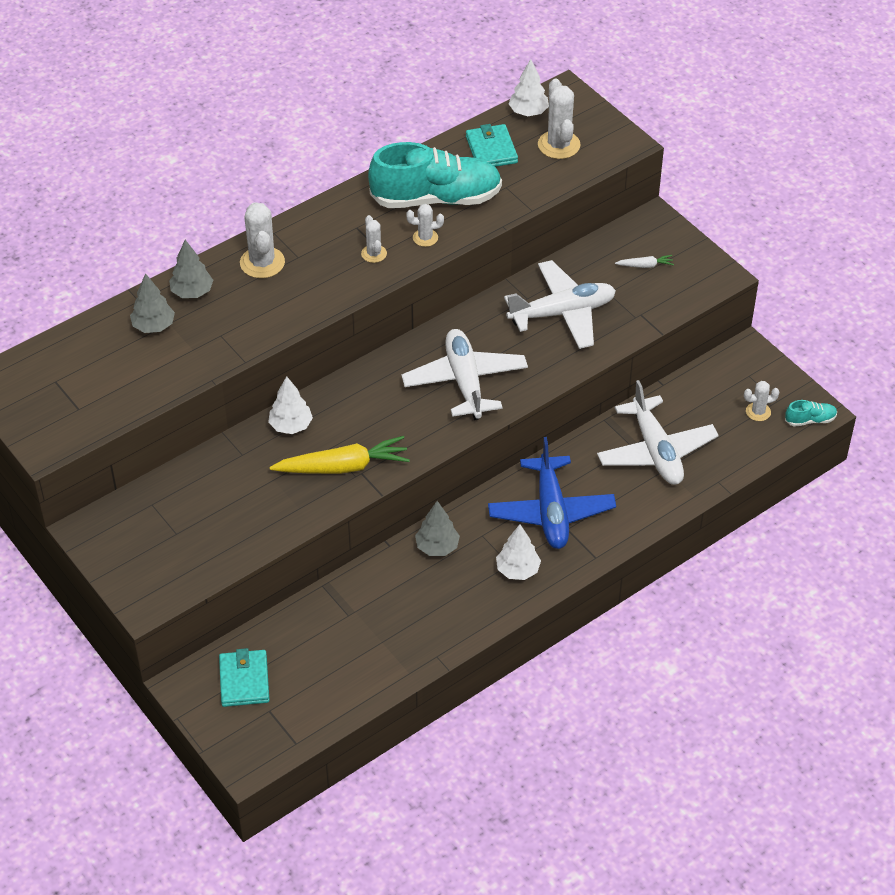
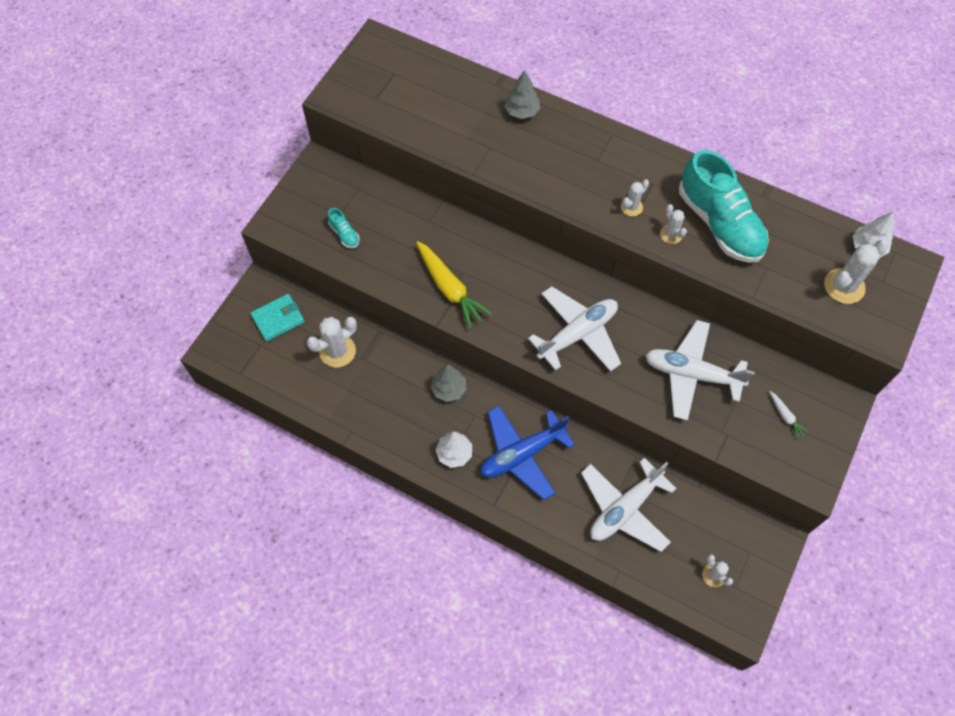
camera: 65 degrees right, 15 degrees up
grey tree [130,273,175,333] -> none
white cactus [240,203,285,278] -> white cactus moved to [307,317,357,367]
white tree [268,376,313,434] -> none
turquoise wallet [466,124,518,167] -> none
white plane [504,260,616,349] -> white plane turned 150 degrees clockwise [645,320,755,421]
turquoise shoe [785,400,837,427] -> turquoise shoe moved to [328,208,360,248]

